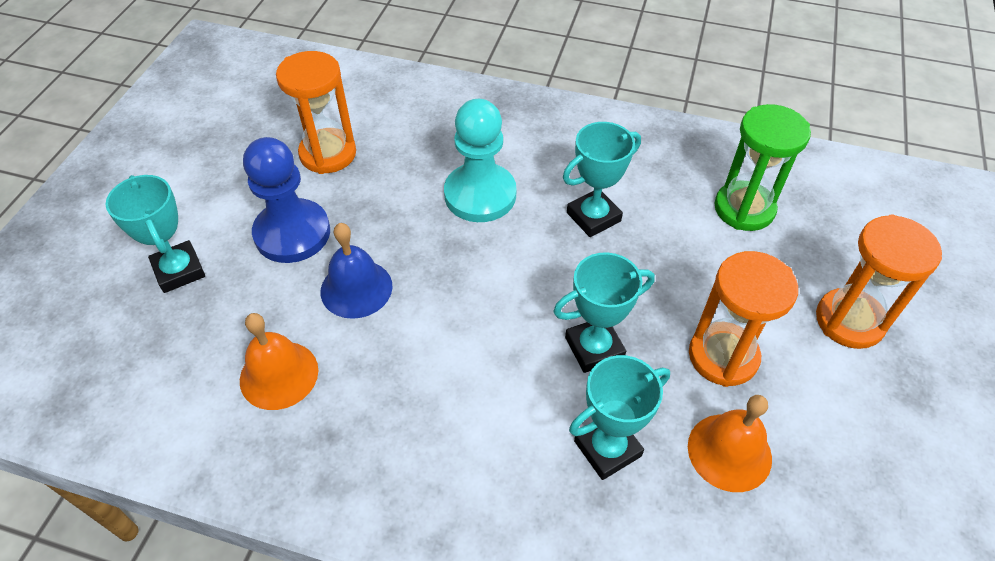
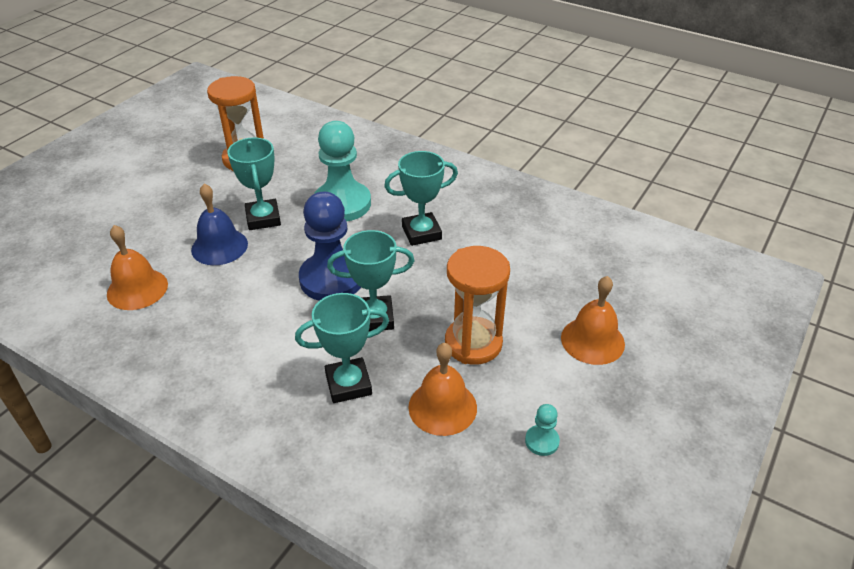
camera: 15 degrees right, 10 degrees down
turquoise trophy [105,175,205,293] -> turquoise trophy moved to [227,137,281,230]
blue pawn [243,137,330,263] -> blue pawn moved to [299,192,361,301]
green hourglass [714,104,811,231] -> none
orange hourglass [816,214,942,349] -> orange bell [561,276,625,365]
none -> turquoise pawn [525,404,560,456]

